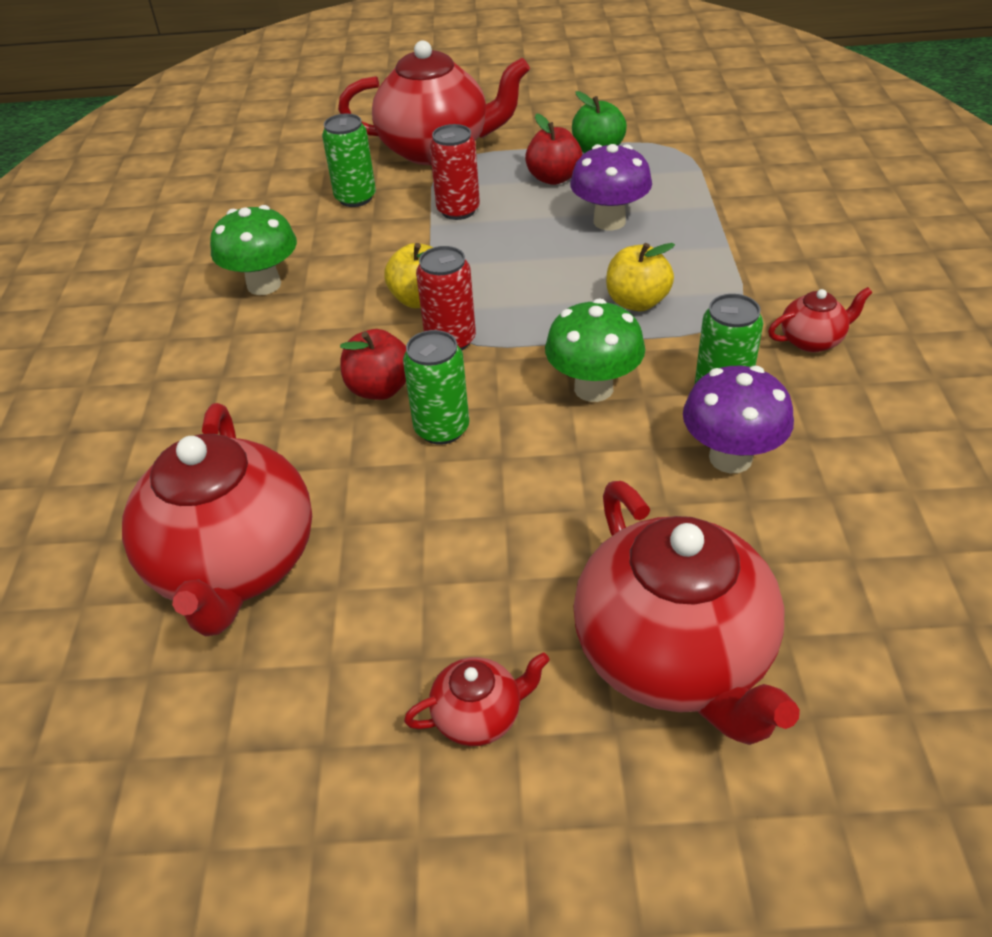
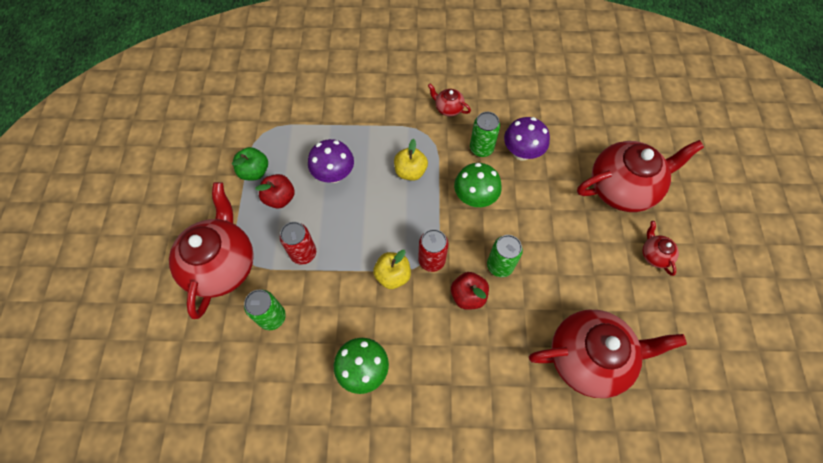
camera: 90 degrees left, 20 degrees up
red teapot [768,287,872,352] -> red teapot turned 45 degrees counterclockwise [428,84,471,116]

